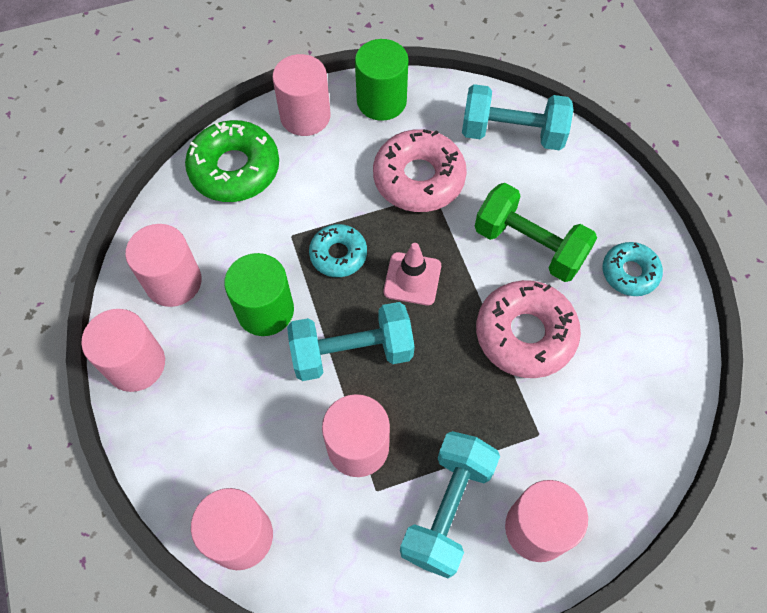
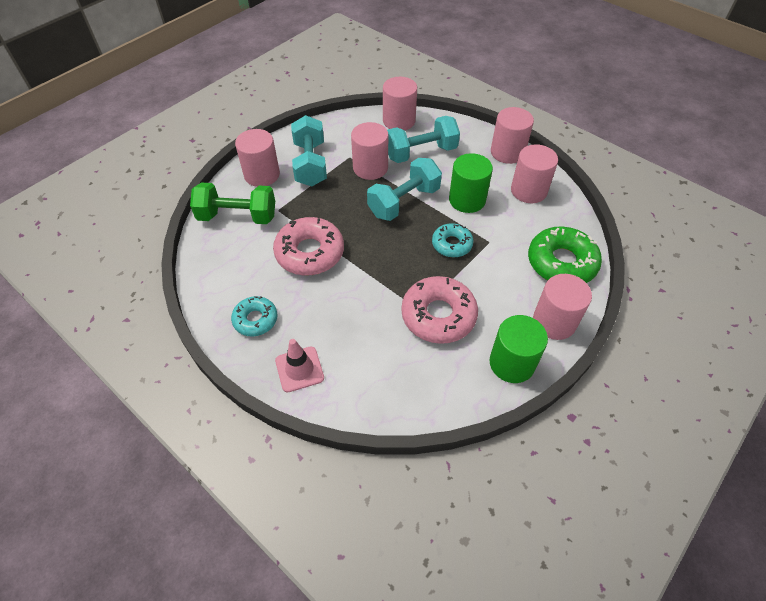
camera: 150 degrees right, 10 degrees down
pink traffic cone [384,243,441,305] -> pink traffic cone moved to [275,339,324,393]
turquoise dumbbell [462,84,574,150] -> turquoise dumbbell moved to [387,116,460,163]
green dumbbell [475,183,597,282] -> green dumbbell moved to [190,183,275,224]

